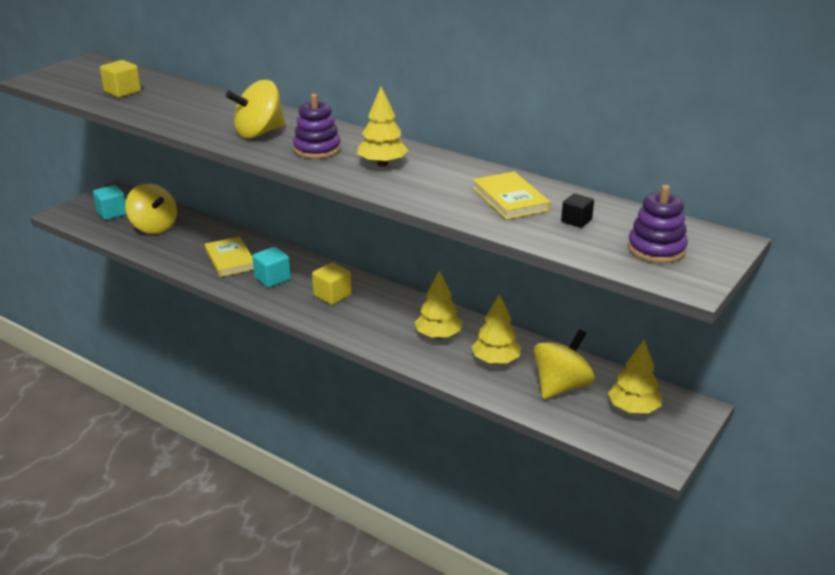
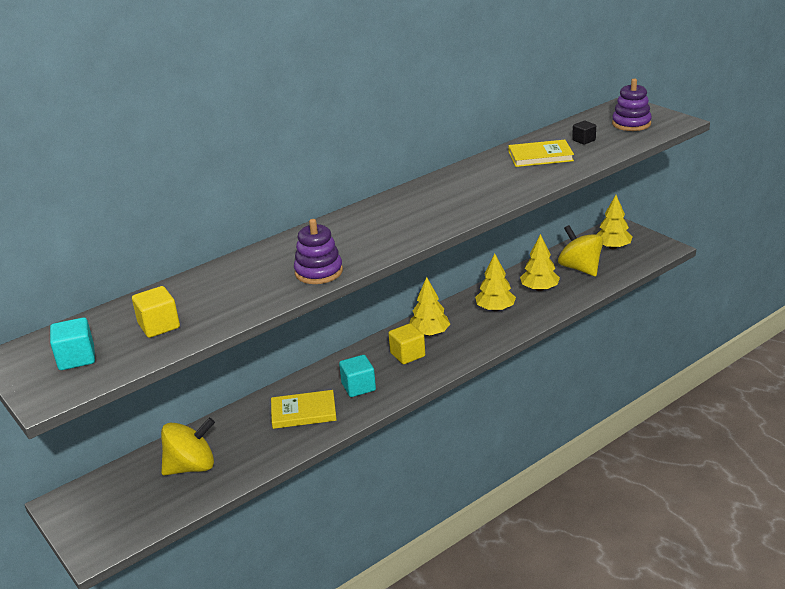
camera: 70 degrees left, 0 degrees up
turquoise cube [93,185,127,220] -> turquoise cube moved to [50,317,95,370]
yellow spinning top [225,80,286,138] -> none
purple stacking toy [293,94,341,159] -> purple stacking toy moved to [294,219,343,284]
yellow tree [357,87,409,166] -> yellow tree moved to [410,277,450,336]

